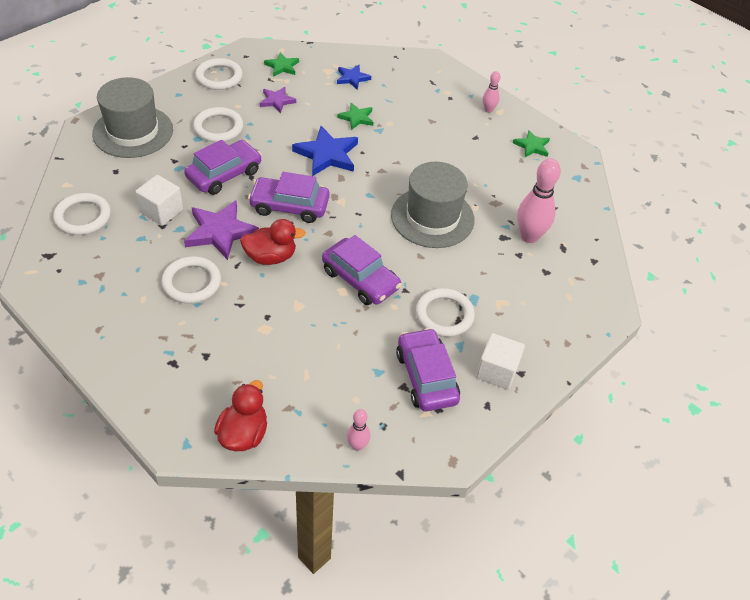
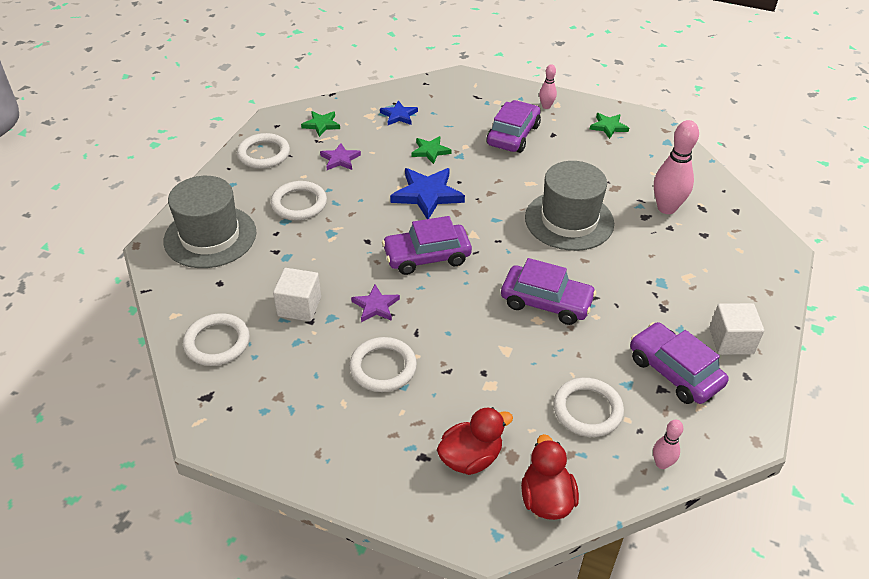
camera: 20 degrees left, 5 degrees down
purple car [184,140,262,195] -> purple car moved to [486,100,541,153]
purple star [184,200,259,260] -> purple star [351,285,400,322], size x0.58
red duck [240,219,306,265] -> red duck moved to [437,407,513,475]
white ring [416,288,475,337] -> white ring moved to [553,378,624,437]

